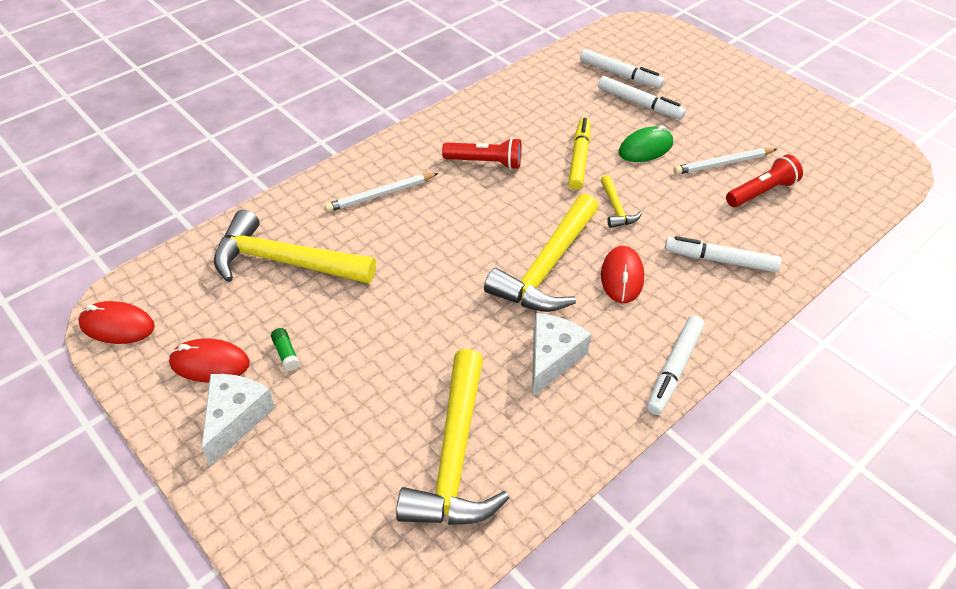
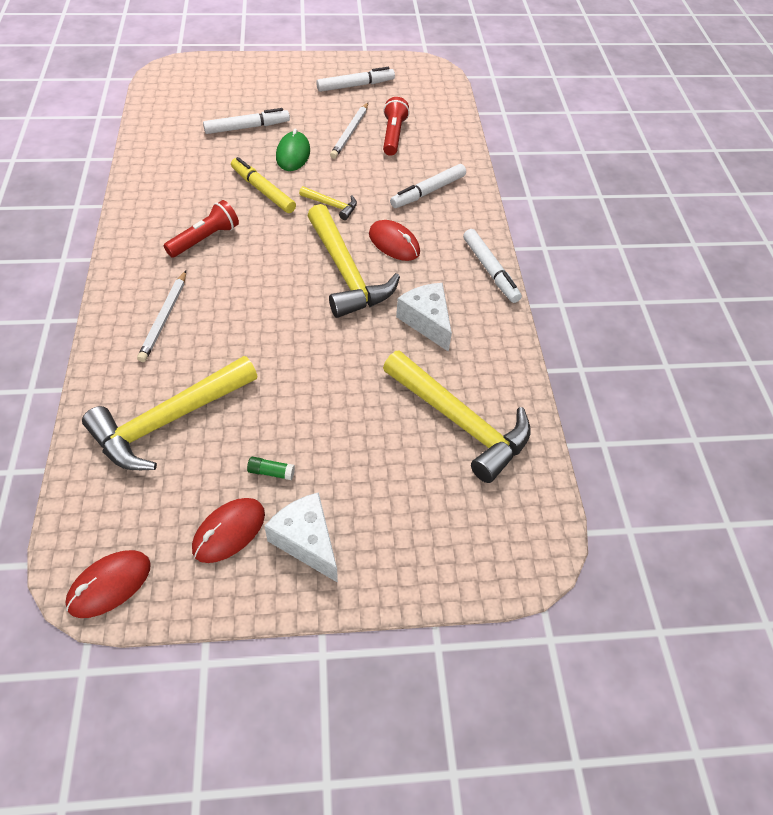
camera: 55 degrees left, 5 degrees up
white marker [580,49,664,89] -> white marker moved to [316,67,395,92]

